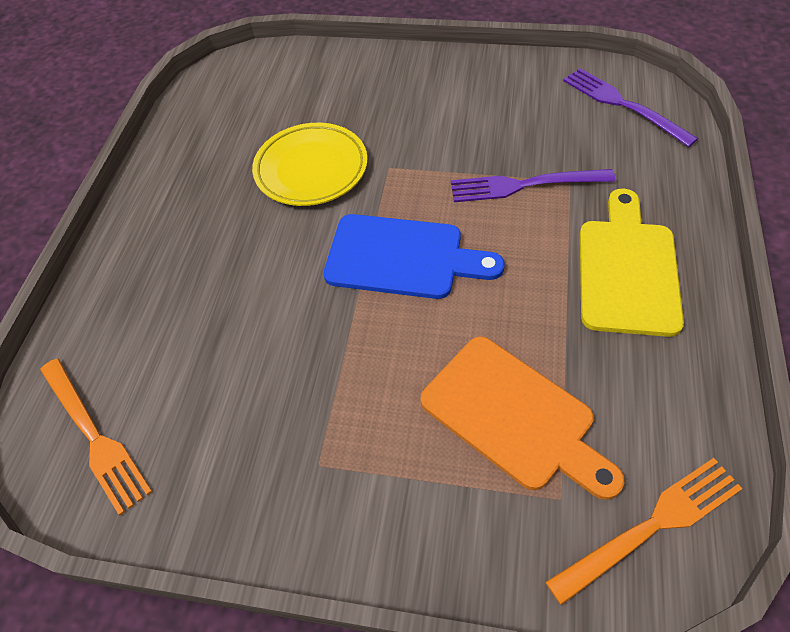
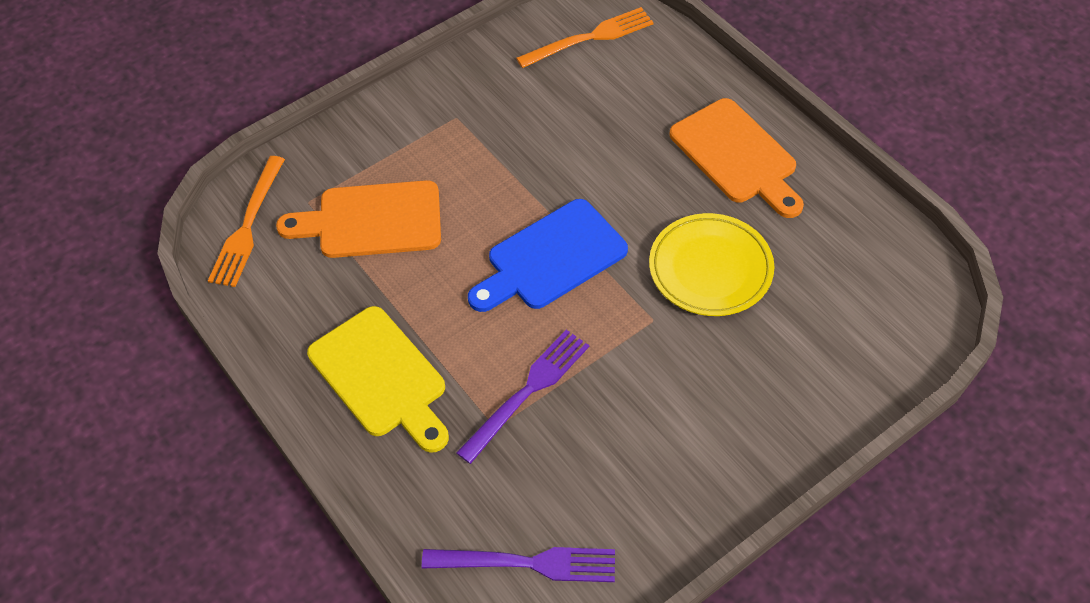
camera: 130 degrees right, 0 degrees up
orange fork [40,359,152,515] -> orange fork turned 150 degrees clockwise [516,7,654,68]
none -> orange cutting board [669,98,804,218]

